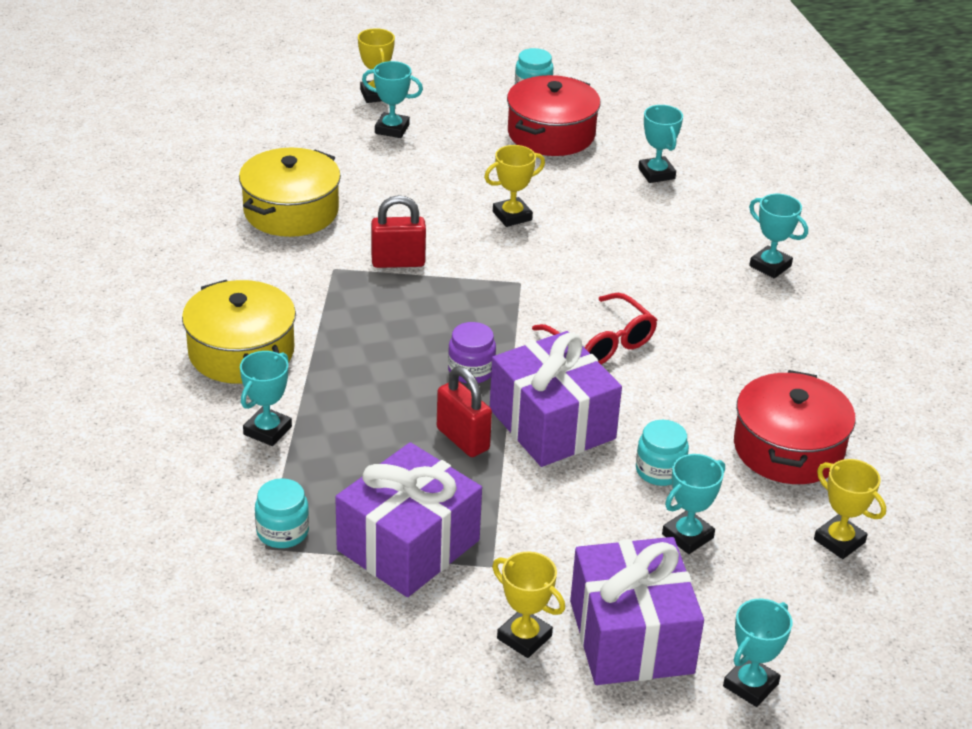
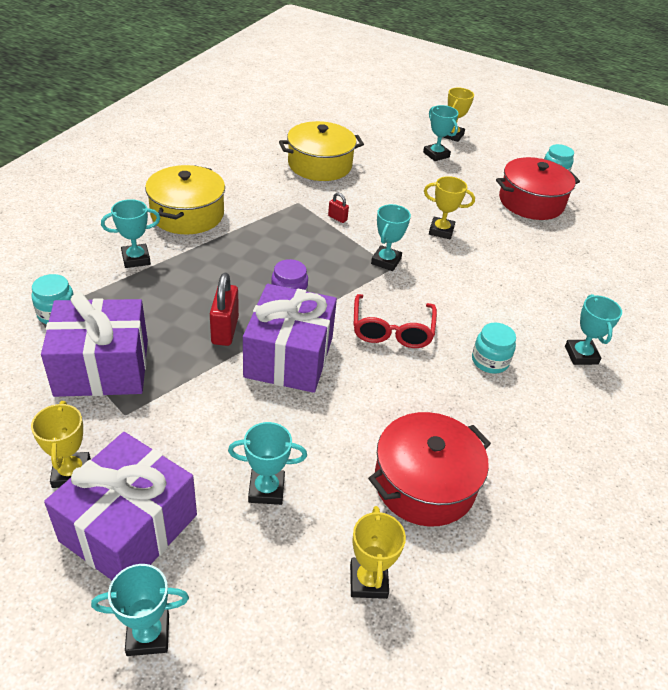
camera: 40 degrees right, 5 degrees up
red padlock [371,195,426,268] -> red padlock [328,193,349,223], size x0.51
turquoise jar [636,420,689,486] -> turquoise jar moved to [472,323,516,374]
turquoise trophy [638,105,683,183] -> turquoise trophy moved to [371,204,411,271]

